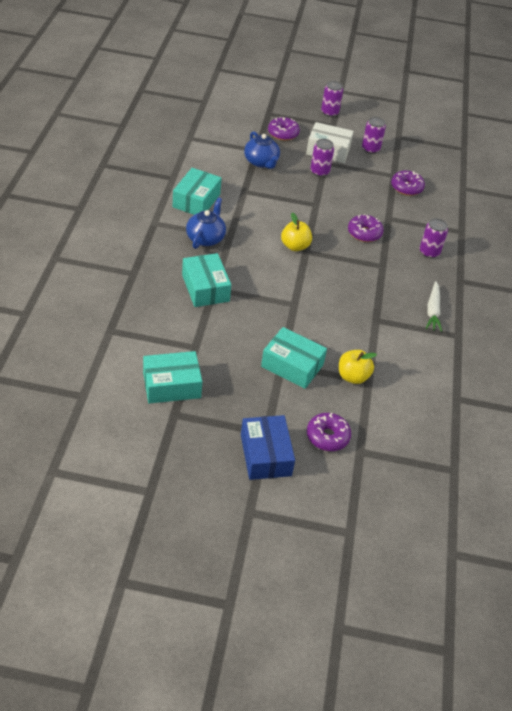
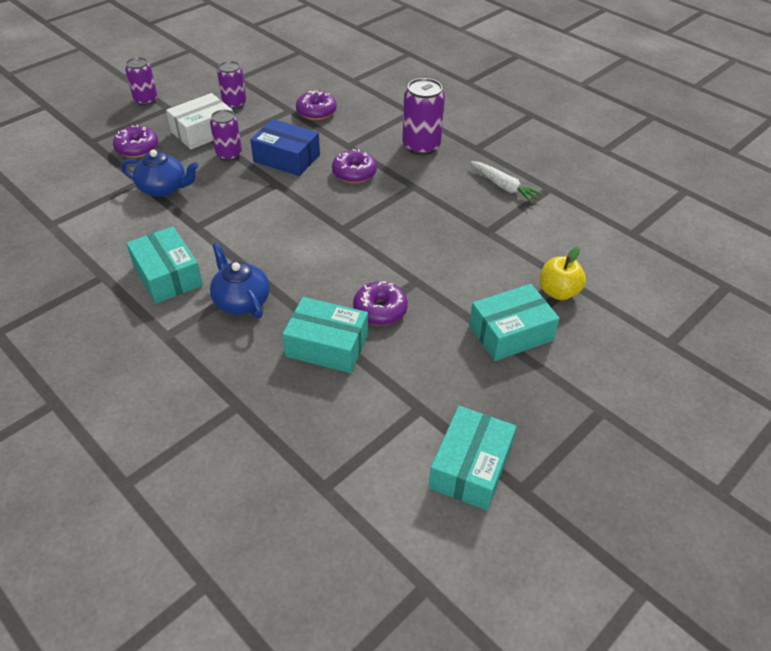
camera: 50 degrees left, 0 degrees up
blue box [241,415,295,480] -> blue box moved to [250,119,320,176]
yellow apple [281,213,312,251] -> none
purple donut [307,413,351,451] -> purple donut moved to [353,281,408,326]
purple can [420,218,448,258] -> purple can [402,78,445,155], size x1.50

